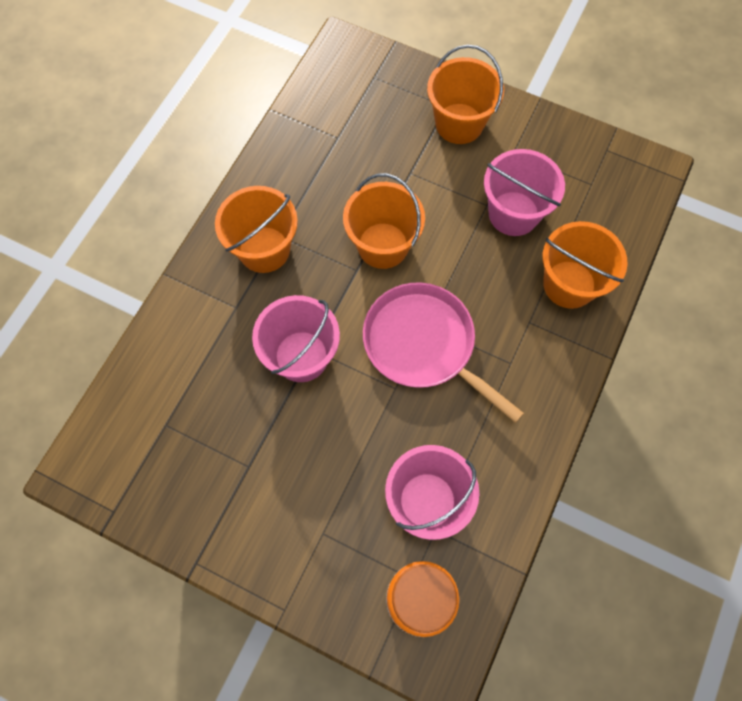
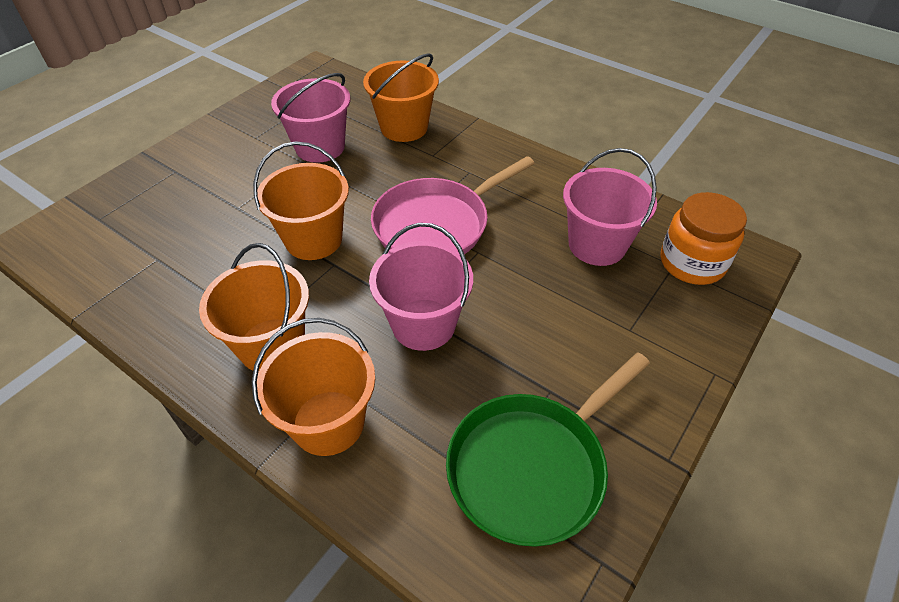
camera: 80 degrees left, 20 degrees down
orange bucket [427,45,504,144] -> orange bucket moved to [252,318,375,456]
none -> green pan [446,352,650,547]

